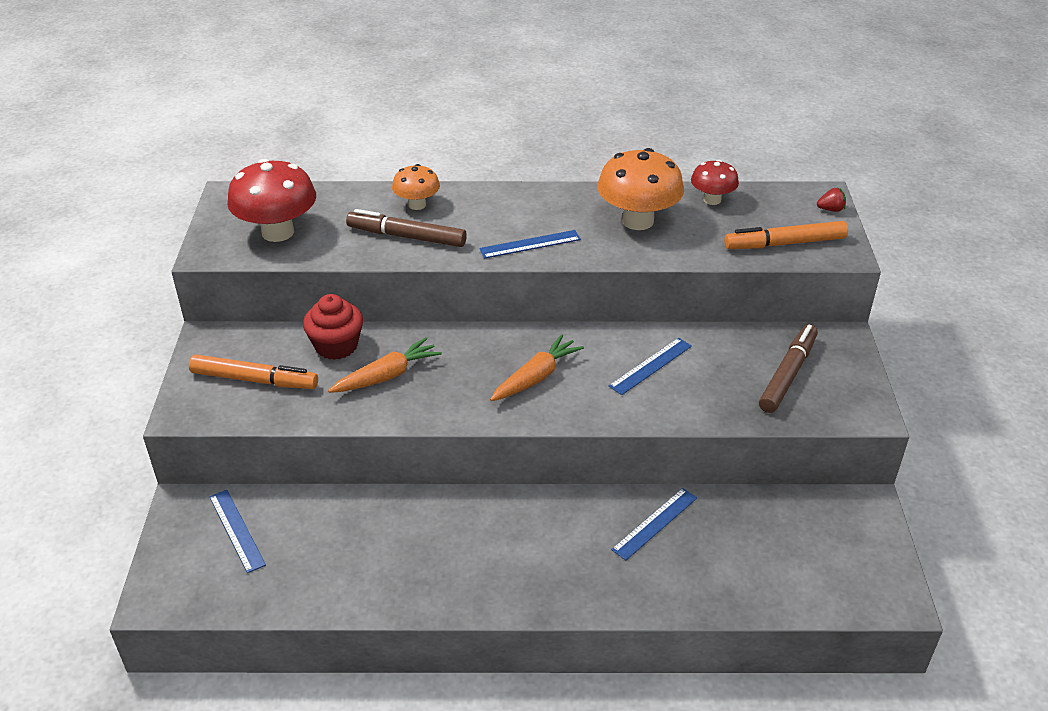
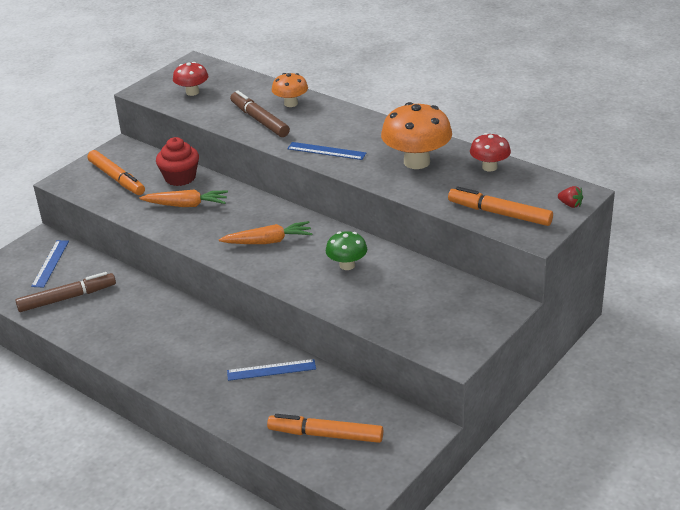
camera: 40 degrees right, 5 degrees down
red mushroom [227,159,316,242] -> red mushroom [173,62,208,96], size x0.57
blue ruler [609,338,692,395] -> green mushroom [326,231,367,270]
brown marker [759,324,818,413] -> brown marker moved to [15,272,116,312]
none -> orange marker [267,414,383,443]

